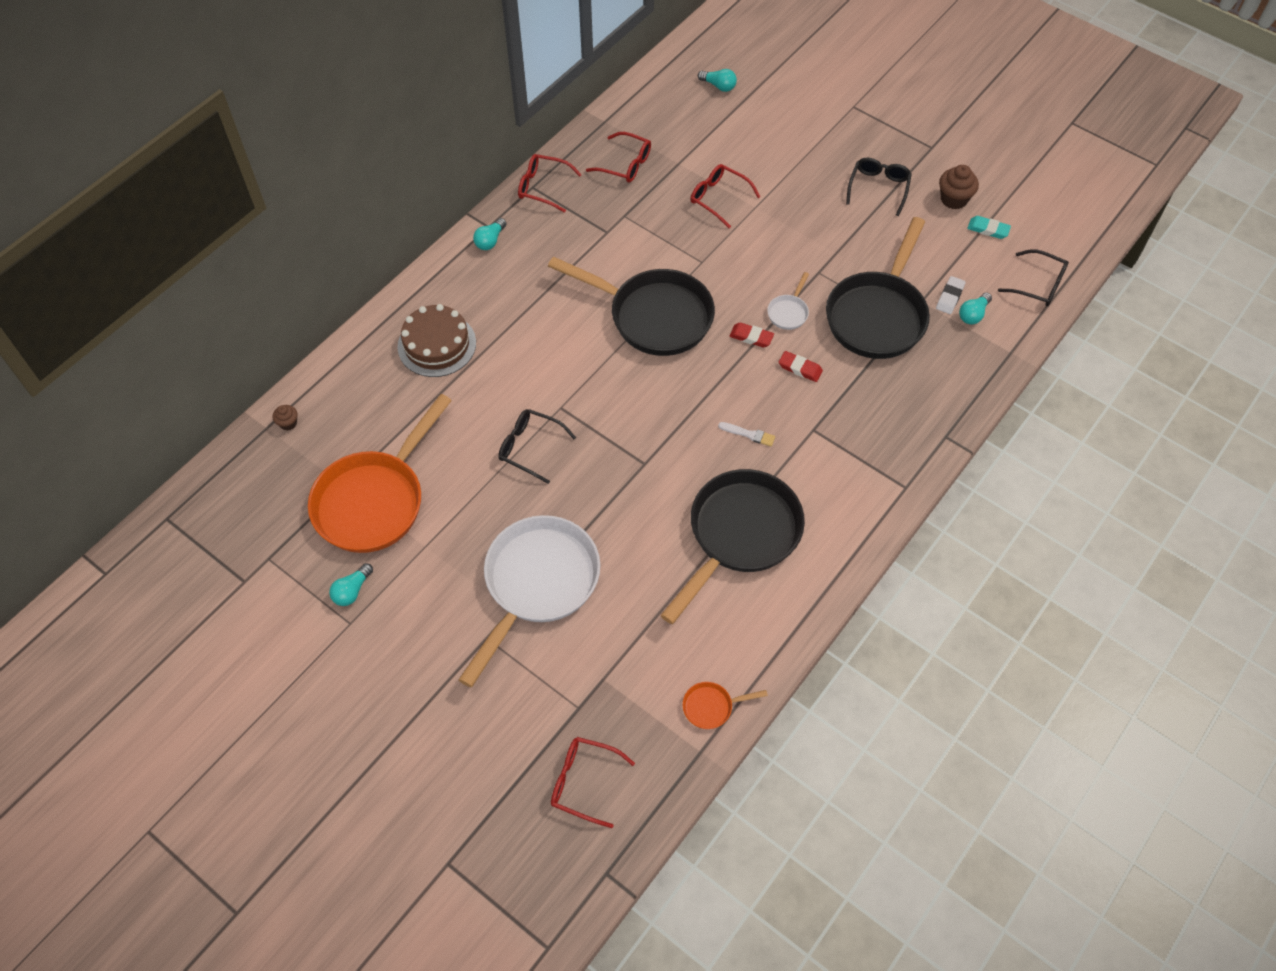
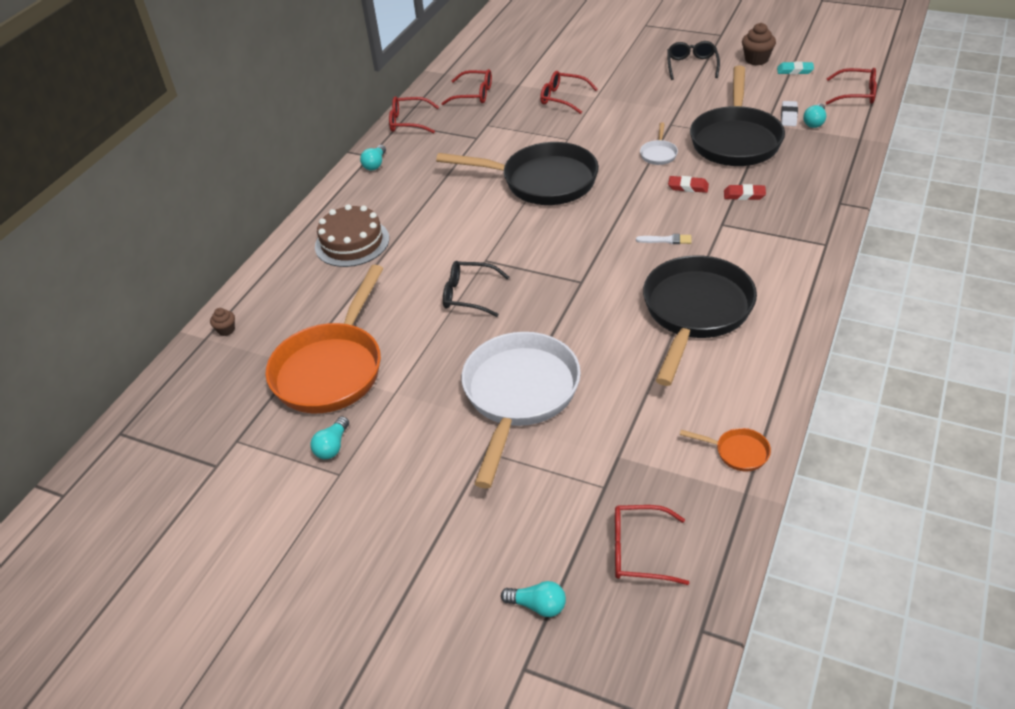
camera: 10 degrees left, 15 degrees down
orange pan [683,682,768,729] -> orange pan turned 135 degrees counterclockwise [680,428,771,471]
turquoise light bulb [698,69,737,92] -> turquoise light bulb moved to [501,581,566,617]
red eraser [729,323,774,348] -> red eraser moved to [724,184,766,200]
black glasses [998,249,1069,307] -> red glasses [826,68,877,104]

